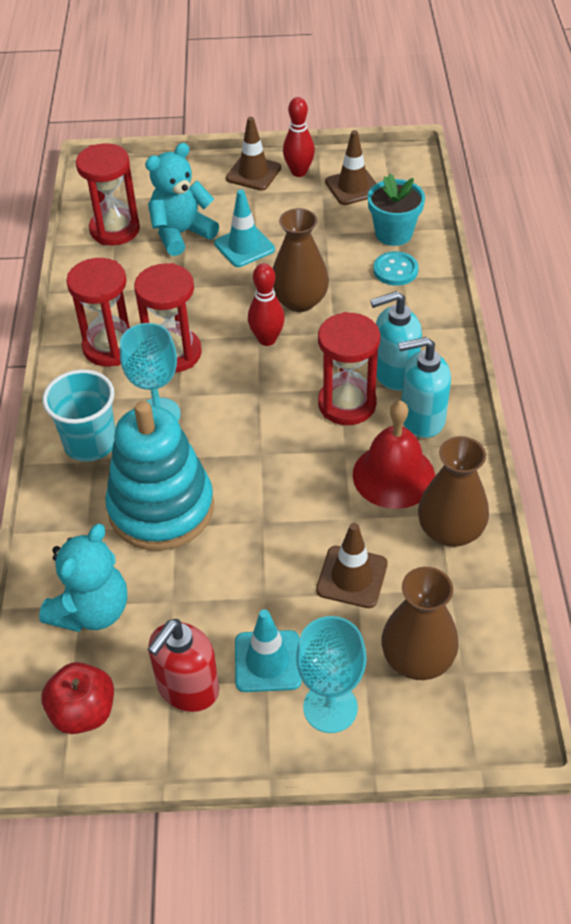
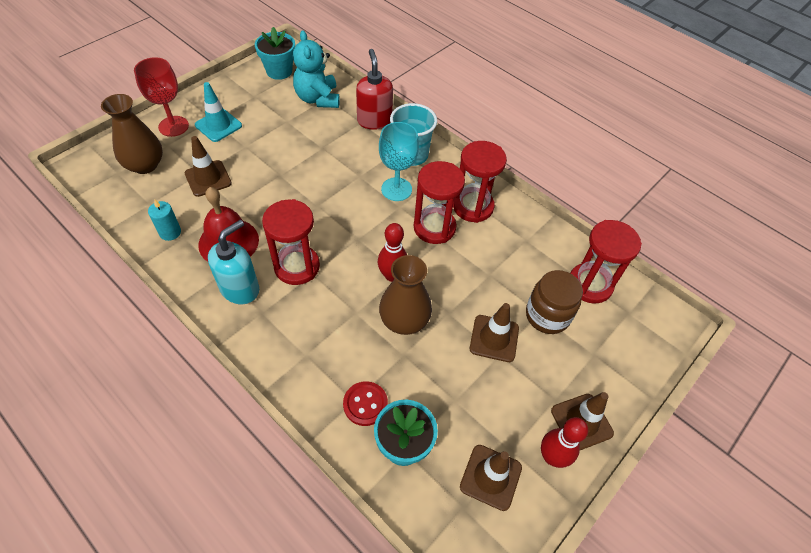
camera: 130 degrees right, 5 degrees up
red apple [41,662,114,734] -> turquoise flower pot [255,27,295,80]
turquoise stacking toy [105,401,214,551] -> none
turquoise teddy bear [145,143,219,256] -> brown jar [526,270,583,334]
red soap dispenser [148,619,219,712] -> red soap dispenser moved to [356,49,393,130]
turquoise traffic cone [214,189,275,267] -> brown traffic cone [470,303,519,362]
turquoise goblet [296,616,366,733] -> red goblet [134,57,189,137]
turquoise soap dispenser [370,291,422,391] -> none
turquoise button [373,251,418,286] -> red button [343,381,388,426]
brown vase [418,436,489,547] -> turquoise candle [148,199,181,241]

